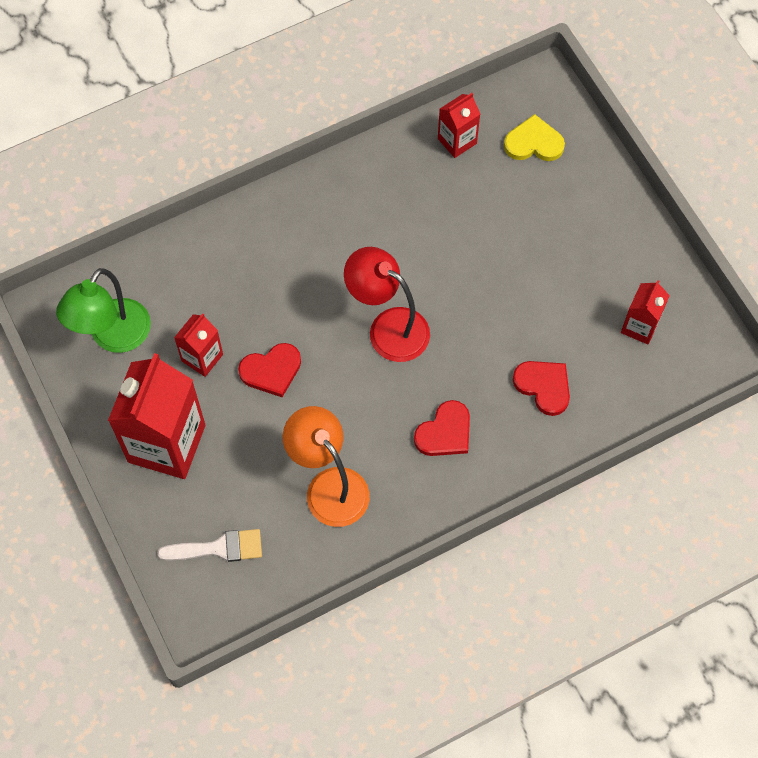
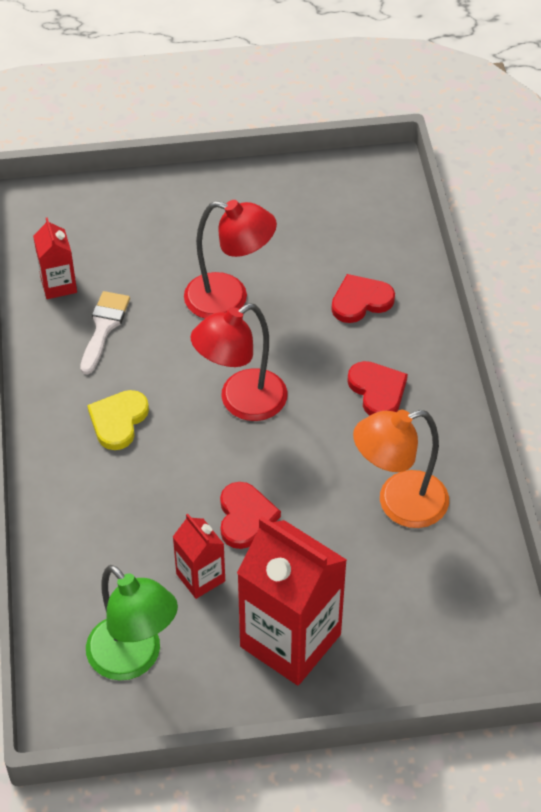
camera: 70 degrees left, 15 degrees down
white brush [157,529,262,562] -> white brush moved to [80,291,130,375]
yellow heart [504,114,565,161] -> yellow heart moved to [87,390,149,450]
red carton [621,280,670,344] -> none
none -> red lamp [184,200,277,319]

